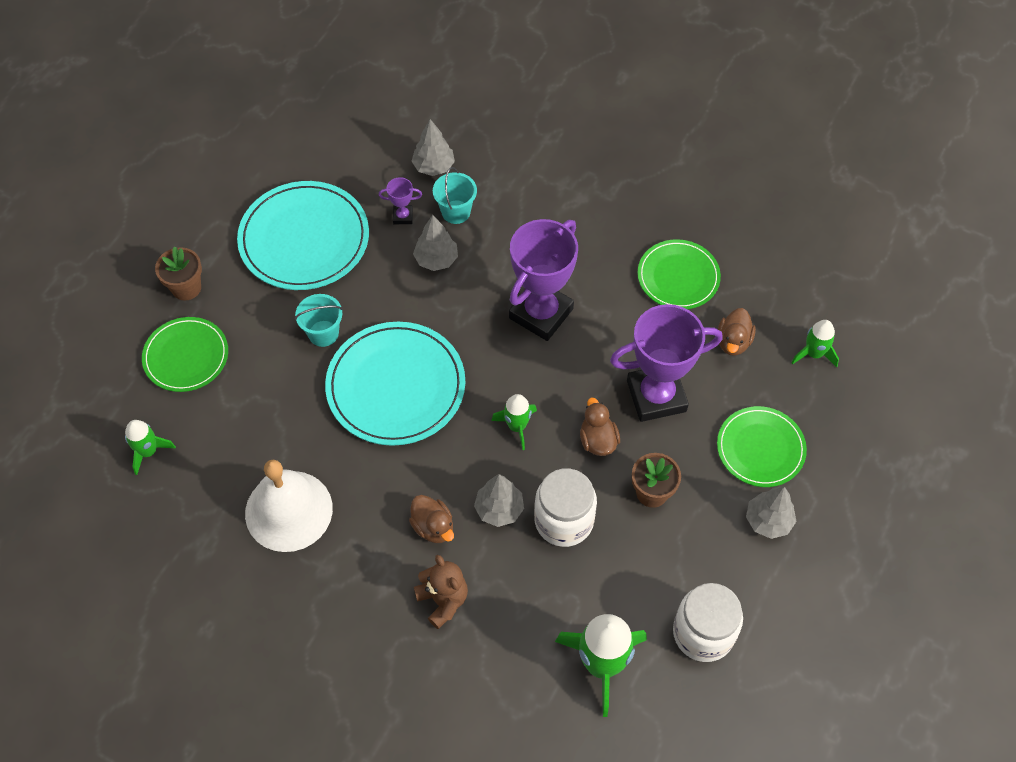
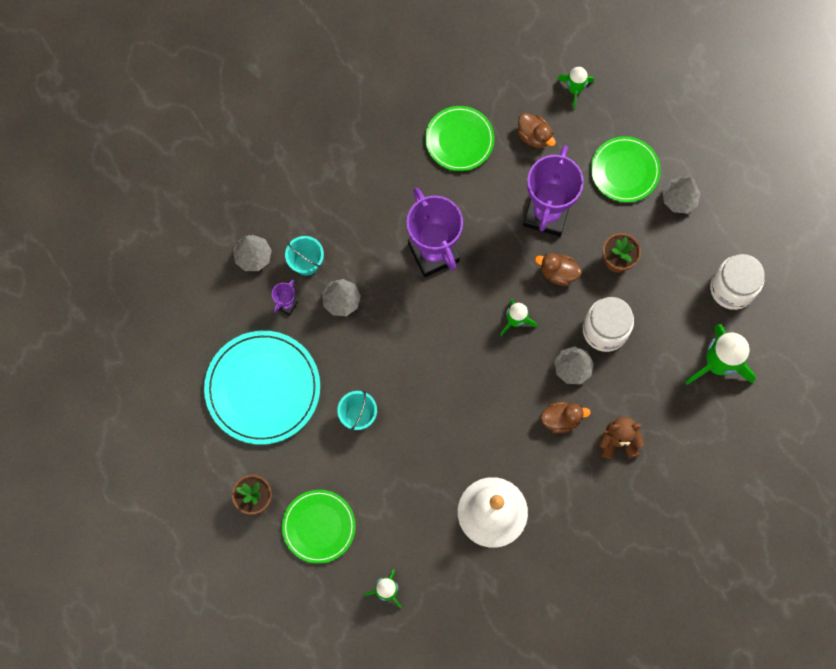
camera: 60 degrees left, 15 degrees up
turquoise plate [325,322,465,446] -> none

